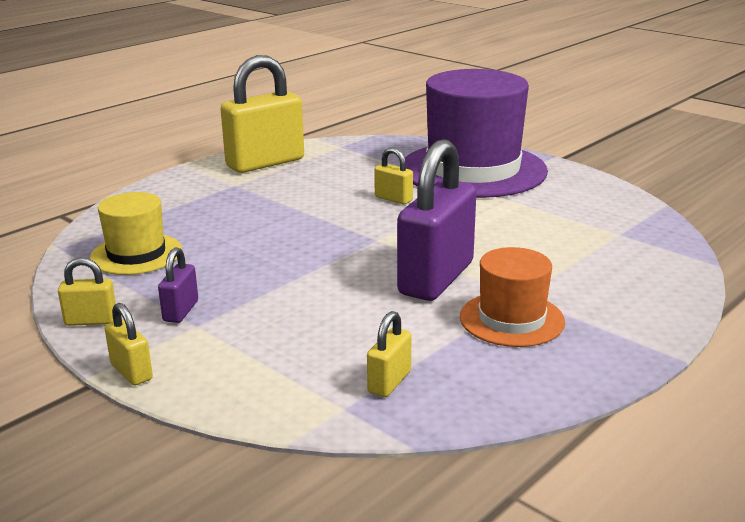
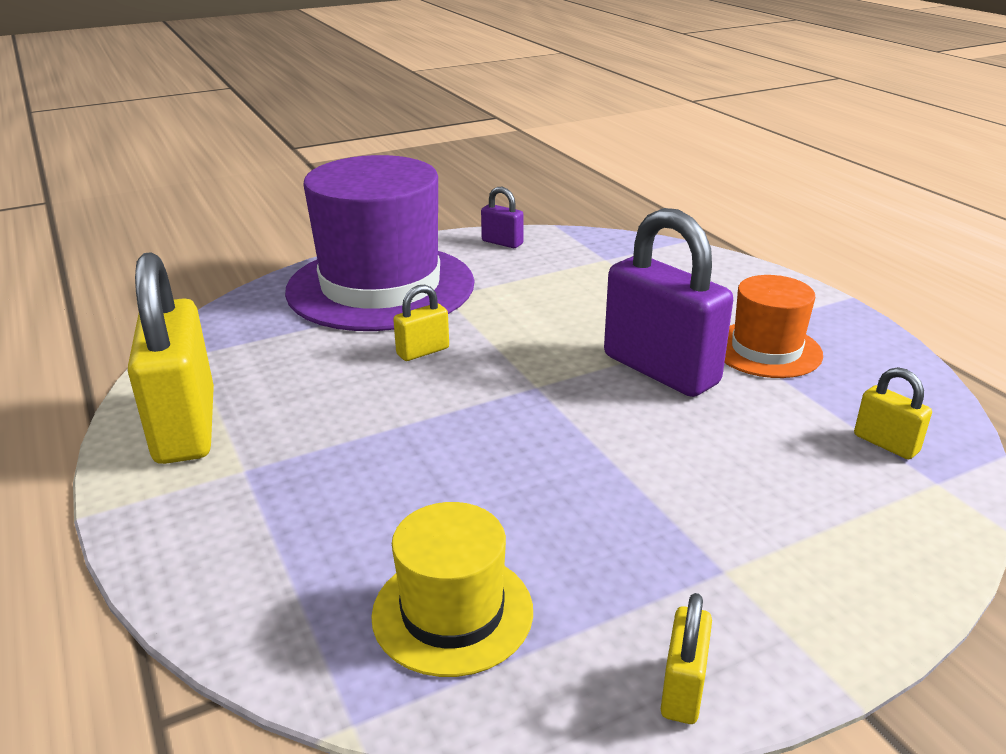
camera: 70 degrees left, 5 degrees up
yellow padlock [105,303,153,386] -> none
purple padlock [158,247,198,323] -> purple padlock moved to [481,187,524,248]

